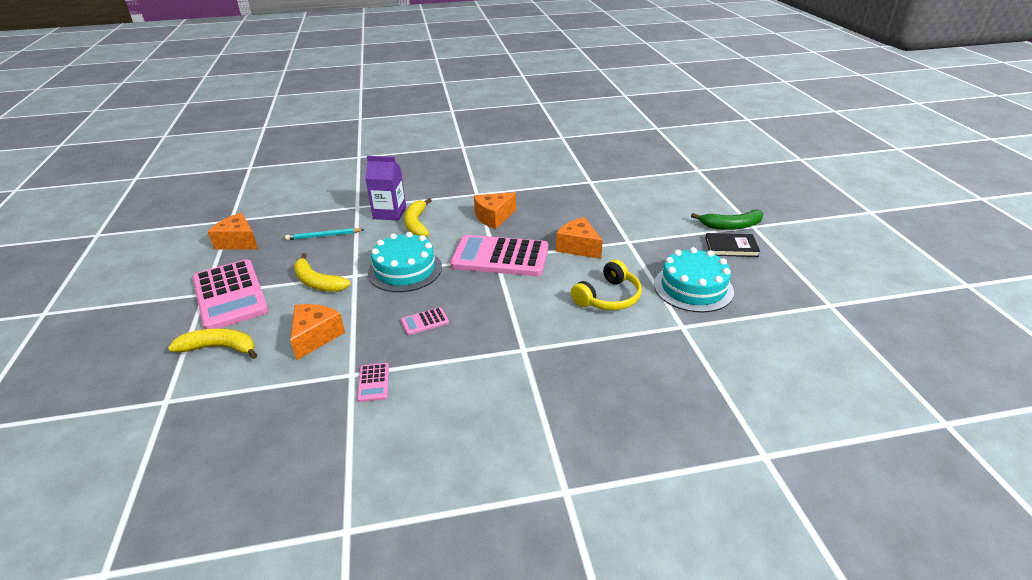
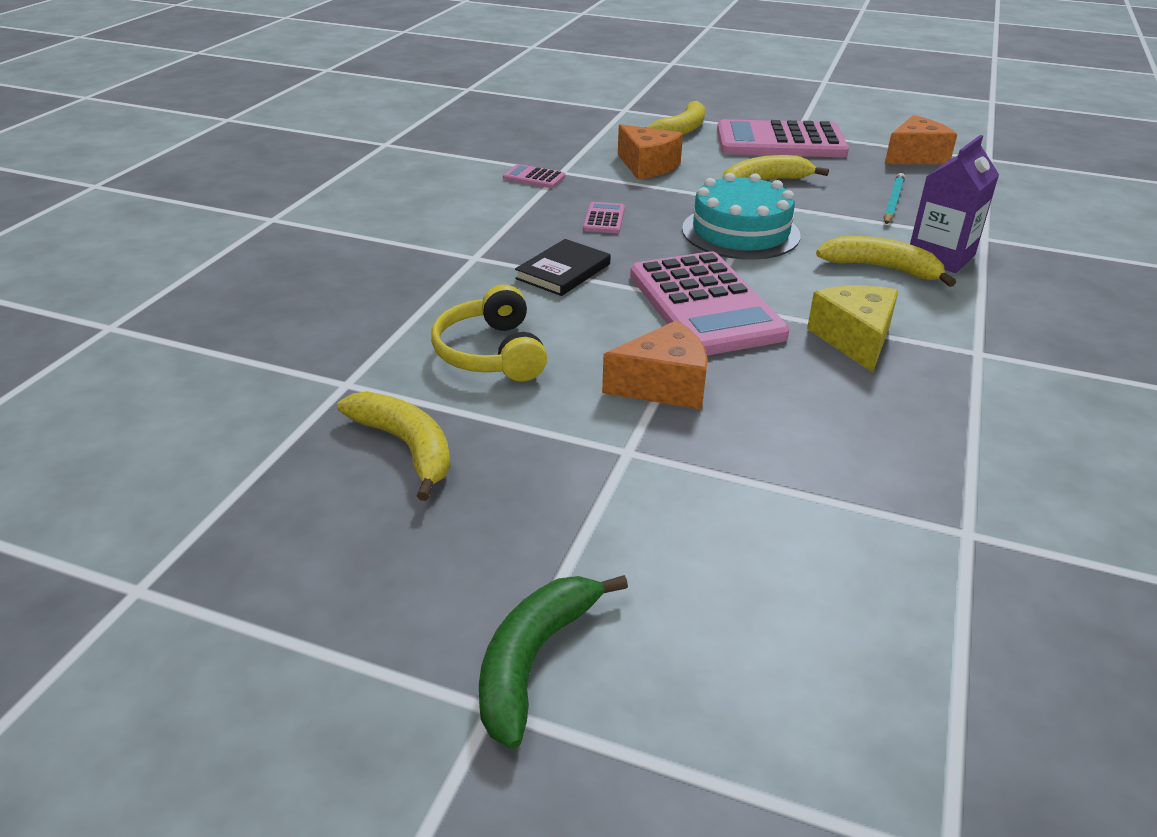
camera: 120 degrees right, 0 degrees up
pink calculator [450,235,549,276] -> pink calculator turned 120 degrees clockwise [630,251,790,355]
orange cheese [474,192,516,229] -> yellow cheese [807,285,899,373]
turquoise cake [654,247,734,312] -> yellow banana [337,391,451,501]
black book [705,233,760,257] -> black book moved to [515,239,611,296]

